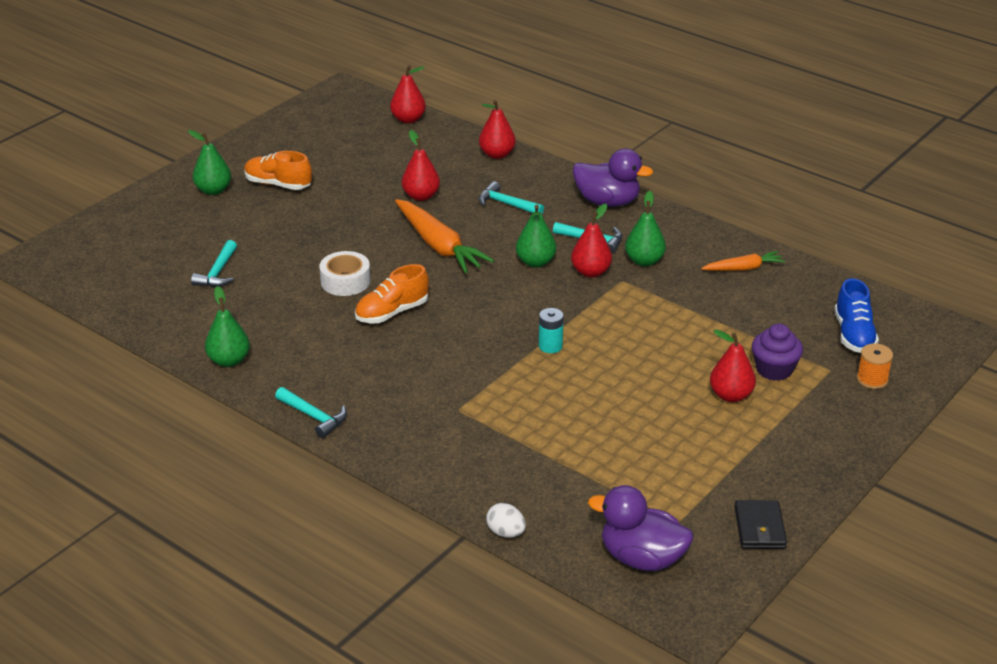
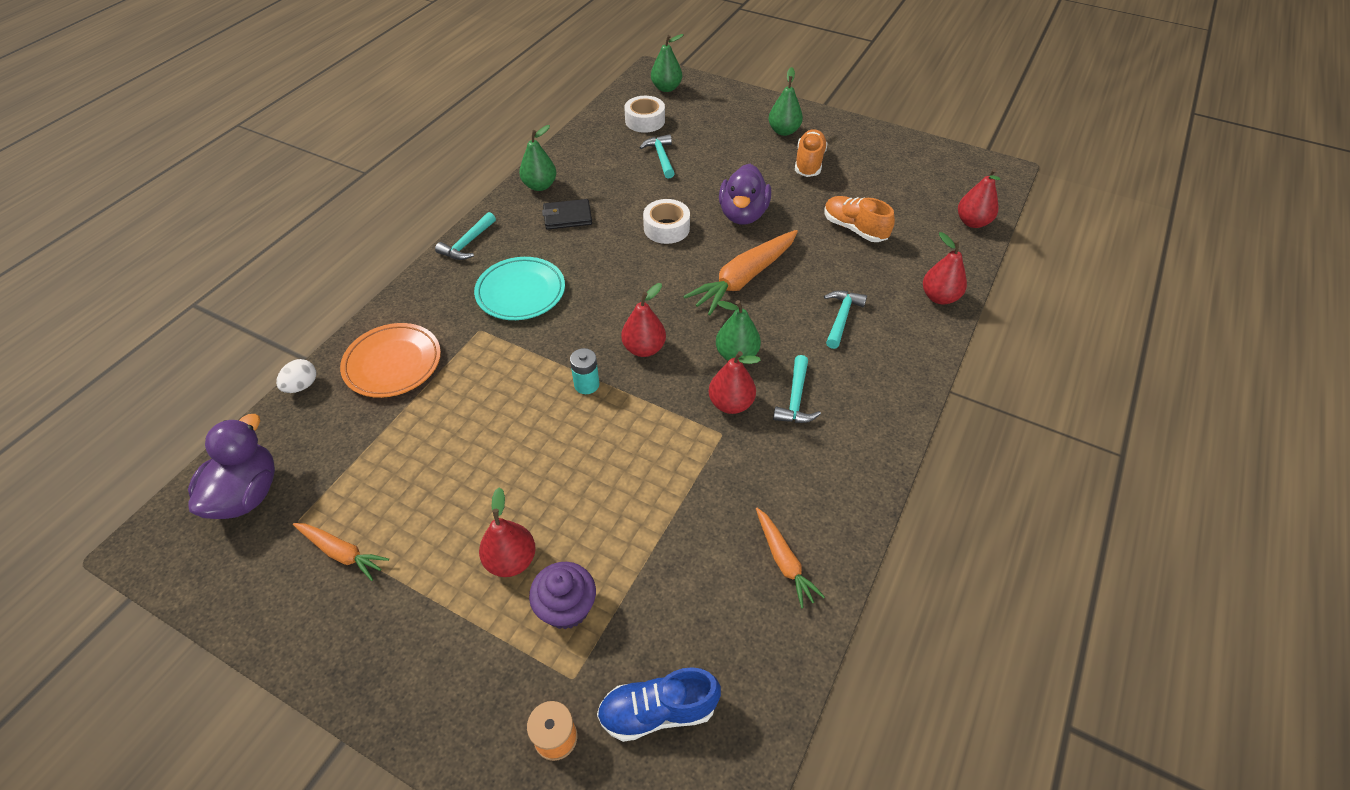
camera: 80 degrees right, 15 degrees up
turquoise hammer [191,240,237,287] -> turquoise hammer turned 75 degrees clockwise [639,134,675,178]
orange shoe [355,264,429,323] -> orange shoe moved to [824,196,895,242]
red pear [402,130,440,201] -> red pear moved to [621,283,666,357]
purple duck [573,148,653,207] -> purple duck moved to [719,164,771,225]
green pear [625,191,666,266] -> green pear moved to [651,34,684,92]
black wallet [734,500,787,549] -> black wallet moved to [542,199,592,230]
none -> orange carrot [293,523,389,581]
none -> orange plate [340,323,441,398]
none -> turquoise plate [474,257,565,320]
none -> white tape [624,96,665,133]

